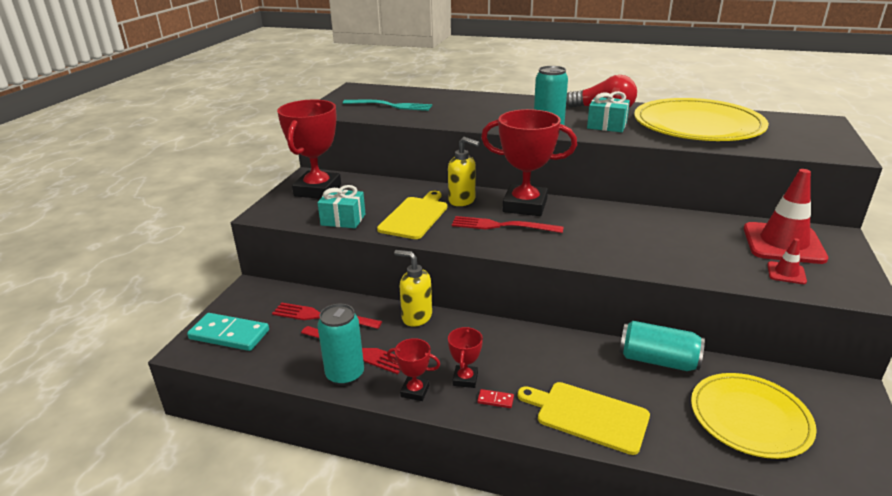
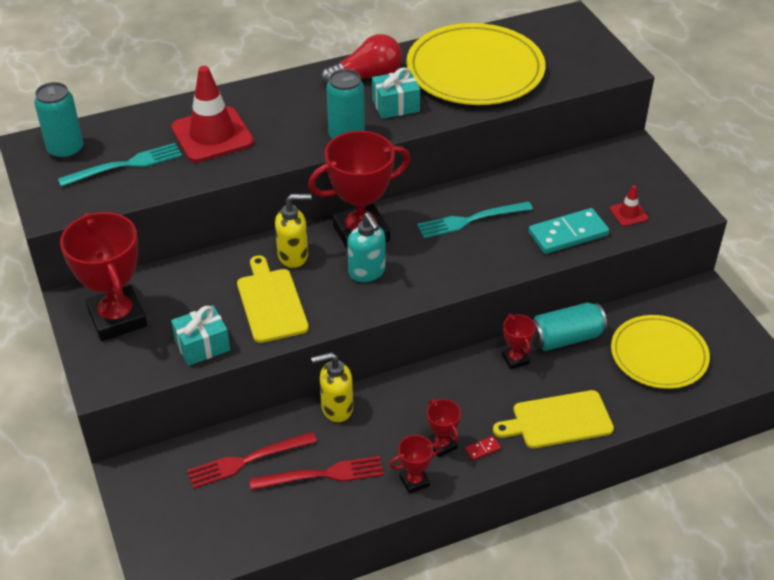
camera: 40 degrees left, 15 degrees up
turquoise domino [187,313,269,351] -> turquoise domino moved to [528,208,609,254]
turquoise can [317,304,364,386] -> turquoise can moved to [34,82,83,160]
red fork [452,216,564,233] -> turquoise soap dispenser [347,212,386,282]
red traffic cone [744,169,828,264] -> red traffic cone moved to [171,66,254,162]
none -> turquoise fork [417,201,533,238]
none -> red trophy [502,314,536,369]

